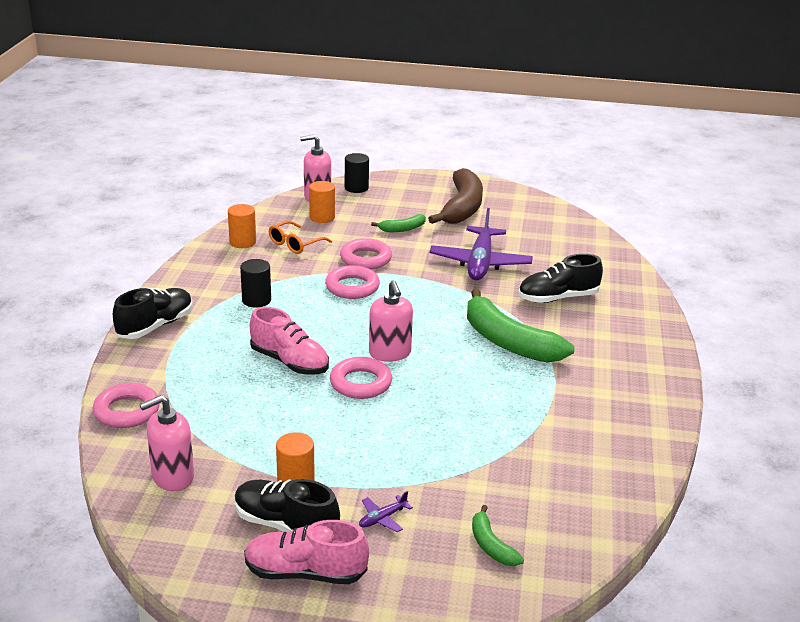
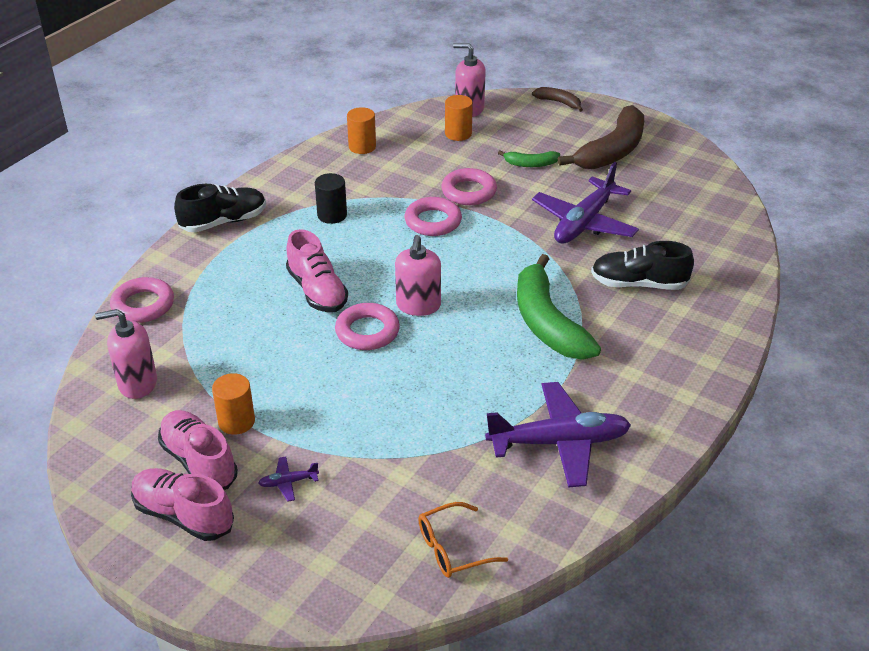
camera: 25 degrees right, 10 degrees up
black shoe [235,479,340,532] -> pink shoe [158,410,238,490]
orange glasses [269,221,332,254] -> orange glasses moved to [418,502,508,578]
black cylinder [345,153,369,193] -> none
green banana [472,505,524,566] -> none
none -> purple plane [485,382,631,488]
none -> brown banana [532,87,583,112]

